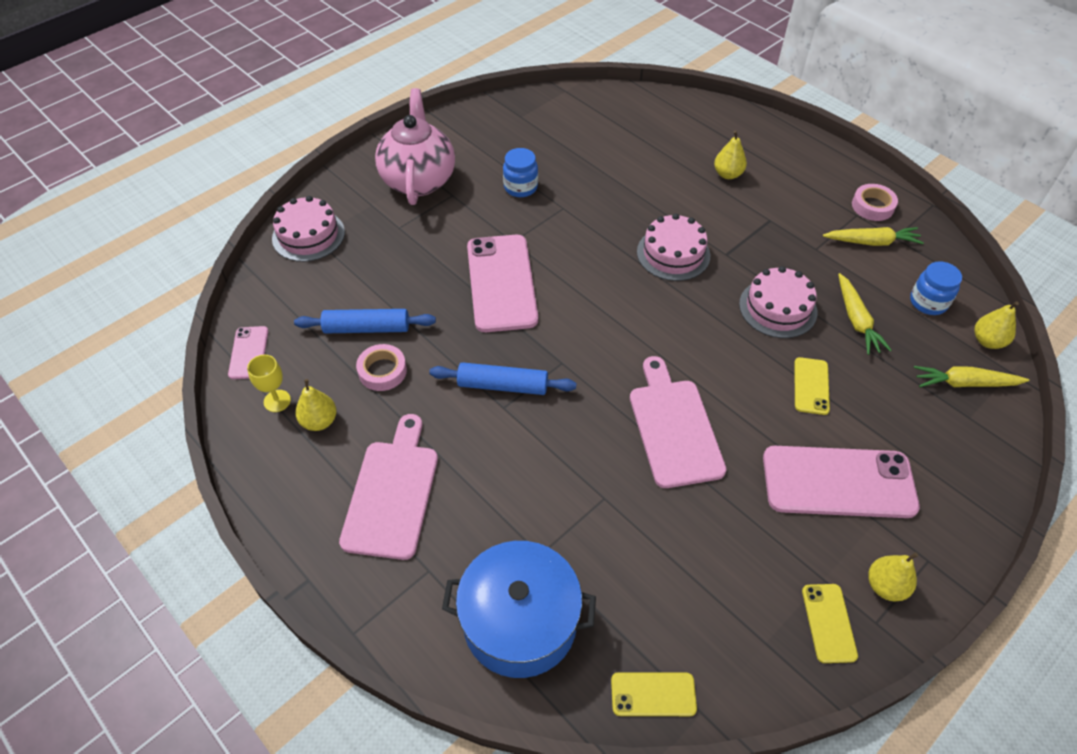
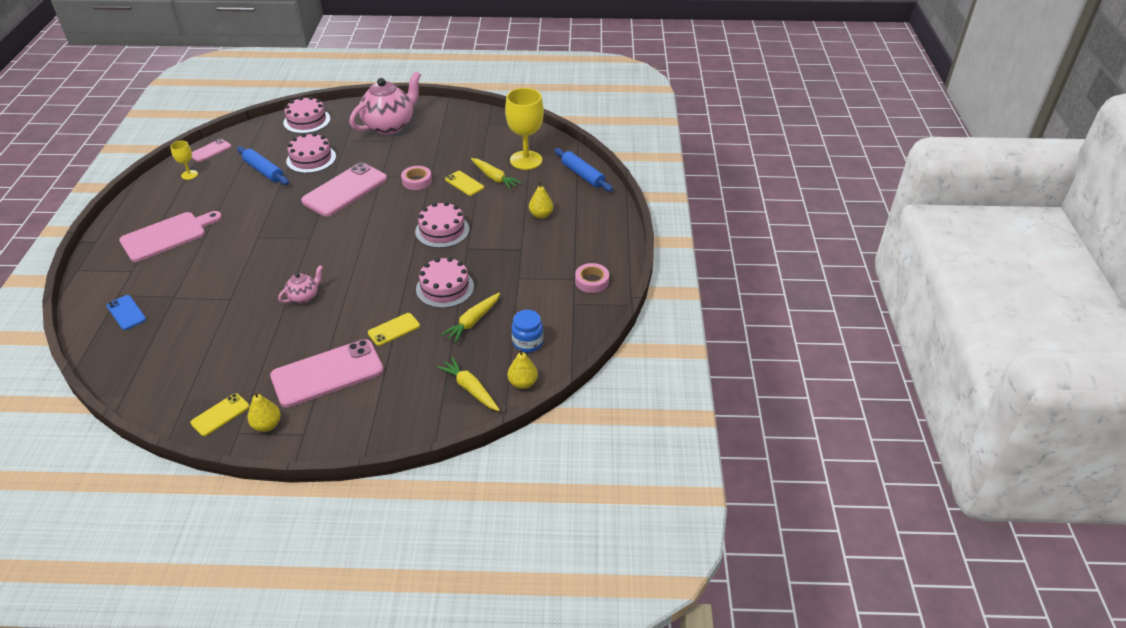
camera: 45 degrees right, 10 degrees down
yellow pear [295,379,337,431] -> none
pink tape [356,344,407,391] -> pink tape moved to [401,166,432,190]
blue rolling pin [429,362,576,395] -> blue rolling pin moved to [554,148,613,192]
blue pot [442,541,596,678] -> blue phone [107,295,146,330]
blue jar [503,148,538,197] -> none
yellow phone [611,672,697,716] -> yellow phone moved to [445,171,484,196]
pink cutting board [630,356,726,488] -> pink teapot [278,265,323,303]
pink phone [763,446,920,518] -> pink phone turned 75 degrees counterclockwise [270,339,384,408]
yellow carrot [823,227,924,246] -> yellow carrot moved to [471,158,522,190]
none -> pink cake [286,133,336,173]
none -> yellow goblet [505,88,544,170]

